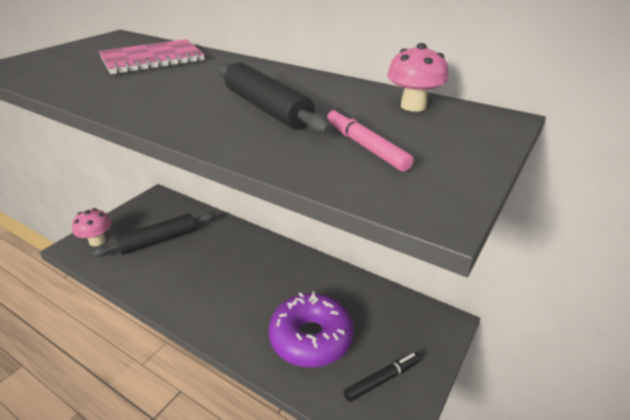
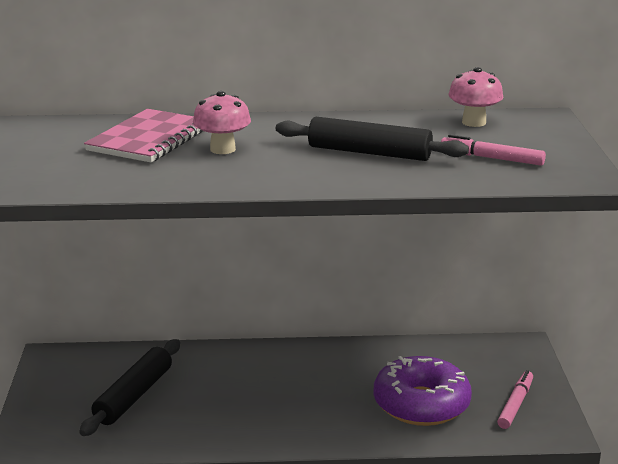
camera: 35 degrees left, 10 degrees down
pink mushroom [72,208,112,246] -> pink mushroom moved to [193,91,251,154]
black marker [344,352,421,402] -> pink marker [497,370,533,429]

